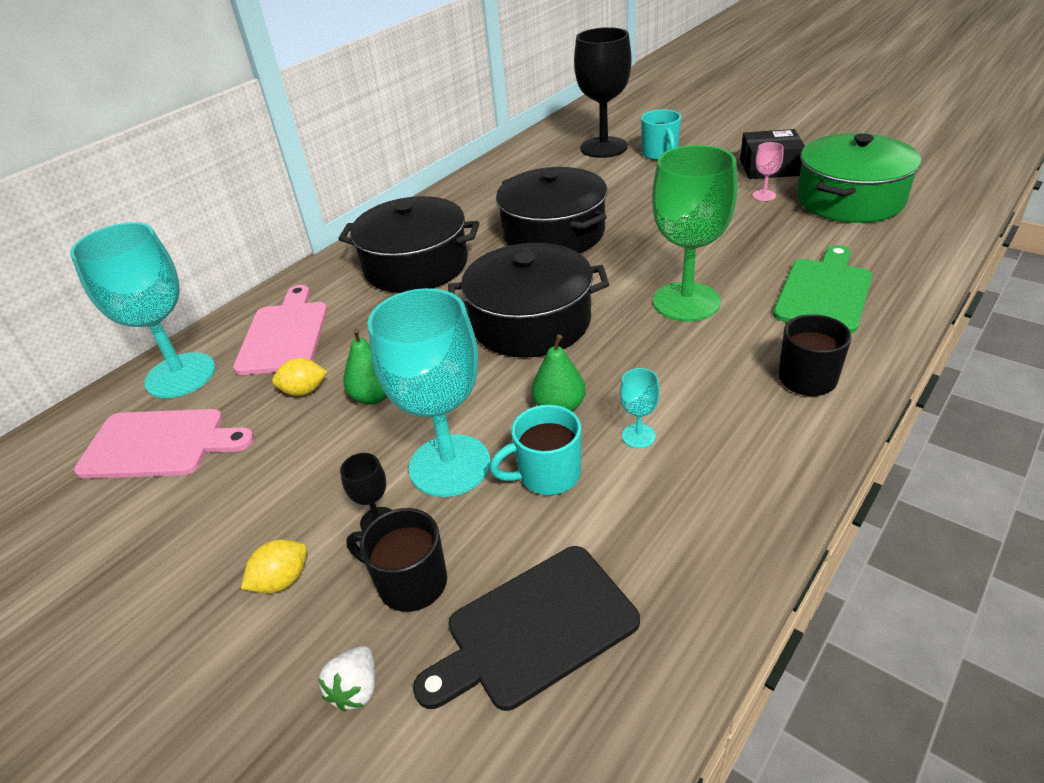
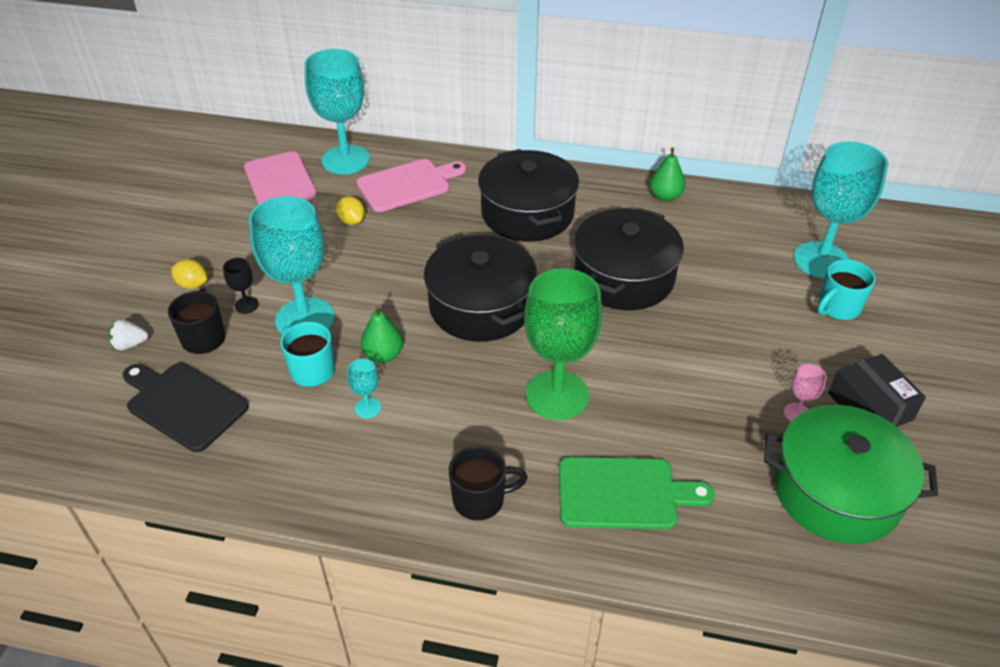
camera: 60 degrees right, 5 degrees up
green pear [343,329,387,405] -> green pear moved to [650,147,685,201]
black goblet [574,27,631,158] -> turquoise goblet [794,141,888,279]

